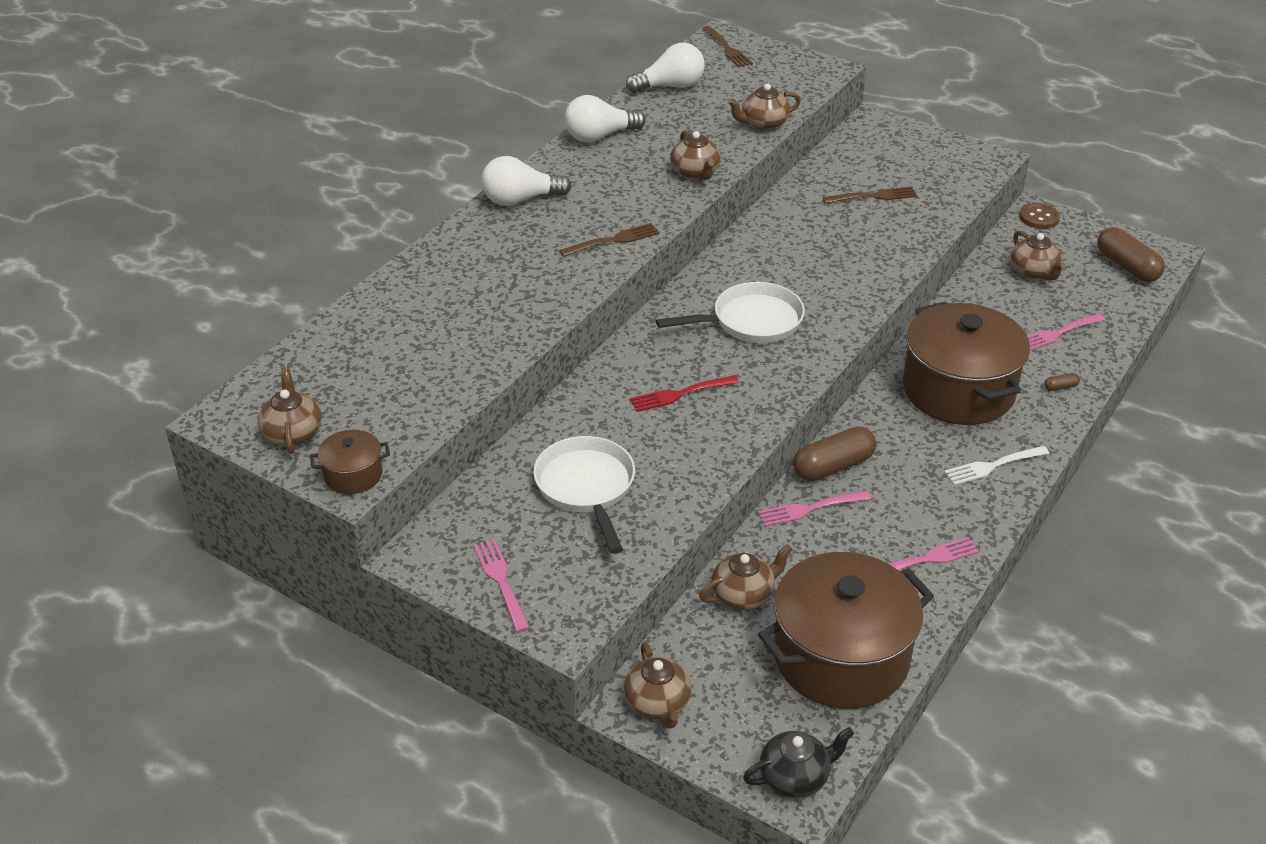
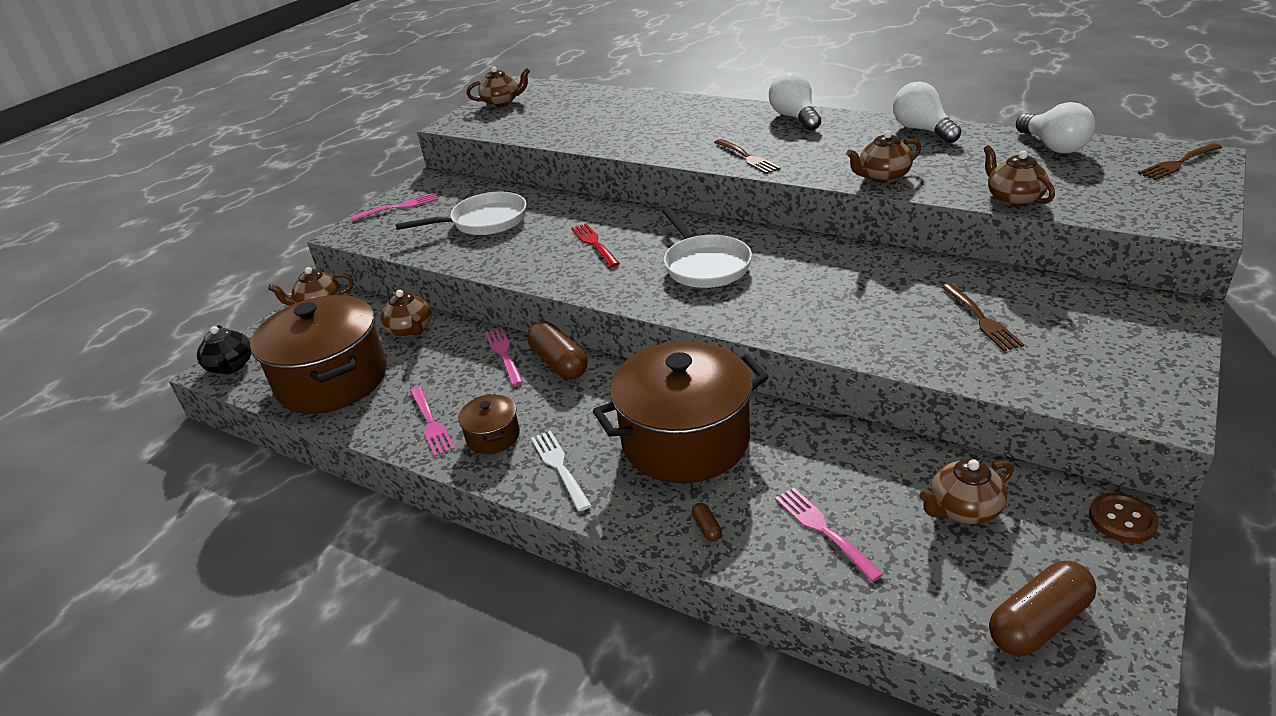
camera: 90 degrees right, 5 degrees down
brown pot [310,430,390,494] -> brown pot moved to [458,394,520,454]

